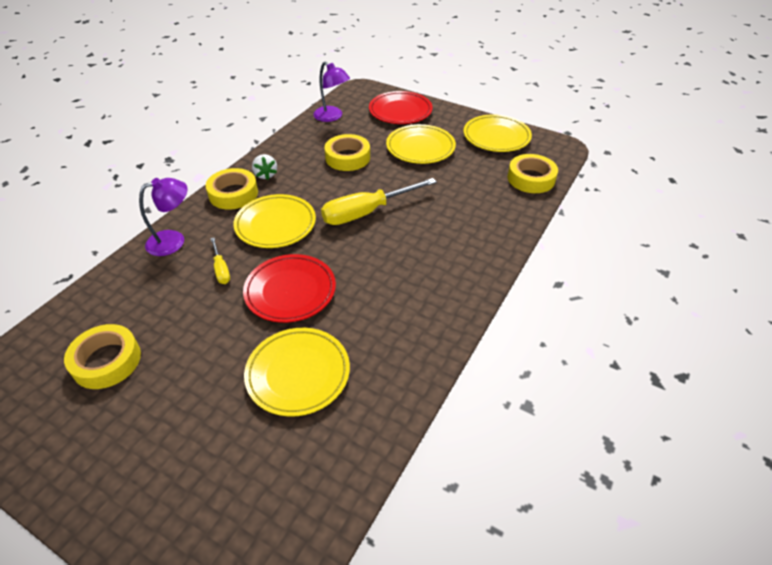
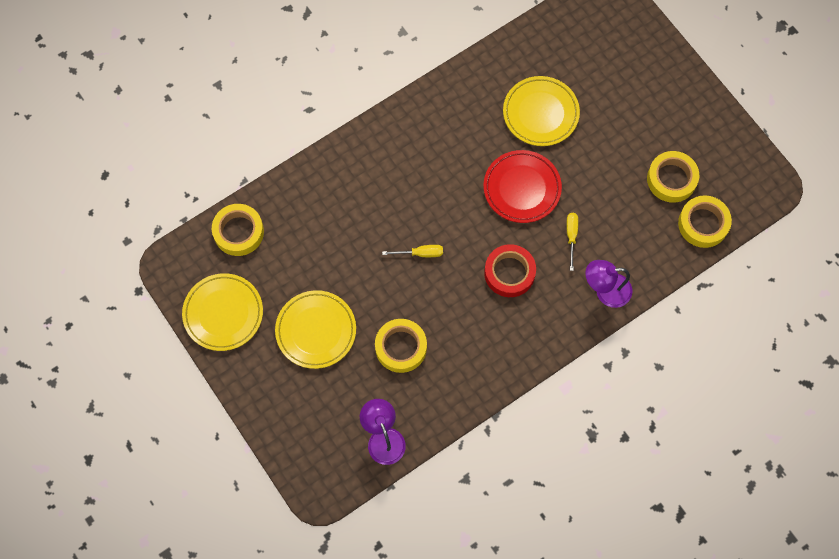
camera: 155 degrees left, 25 degrees up
yellow tape [206,168,258,210] -> yellow tape moved to [678,195,732,248]
yellow plate [233,194,316,248] -> red tape [484,244,536,297]
white strawberry [252,154,277,180] -> none
yellow screwdriver [321,178,437,225] -> yellow screwdriver [382,245,443,257], size x0.49
red plate [369,91,433,124] -> none

